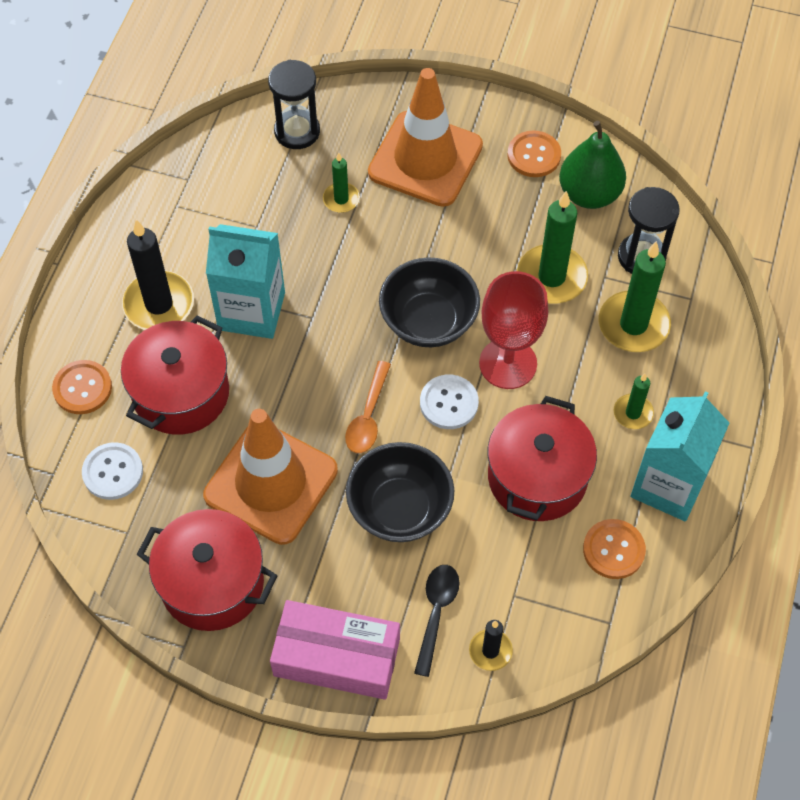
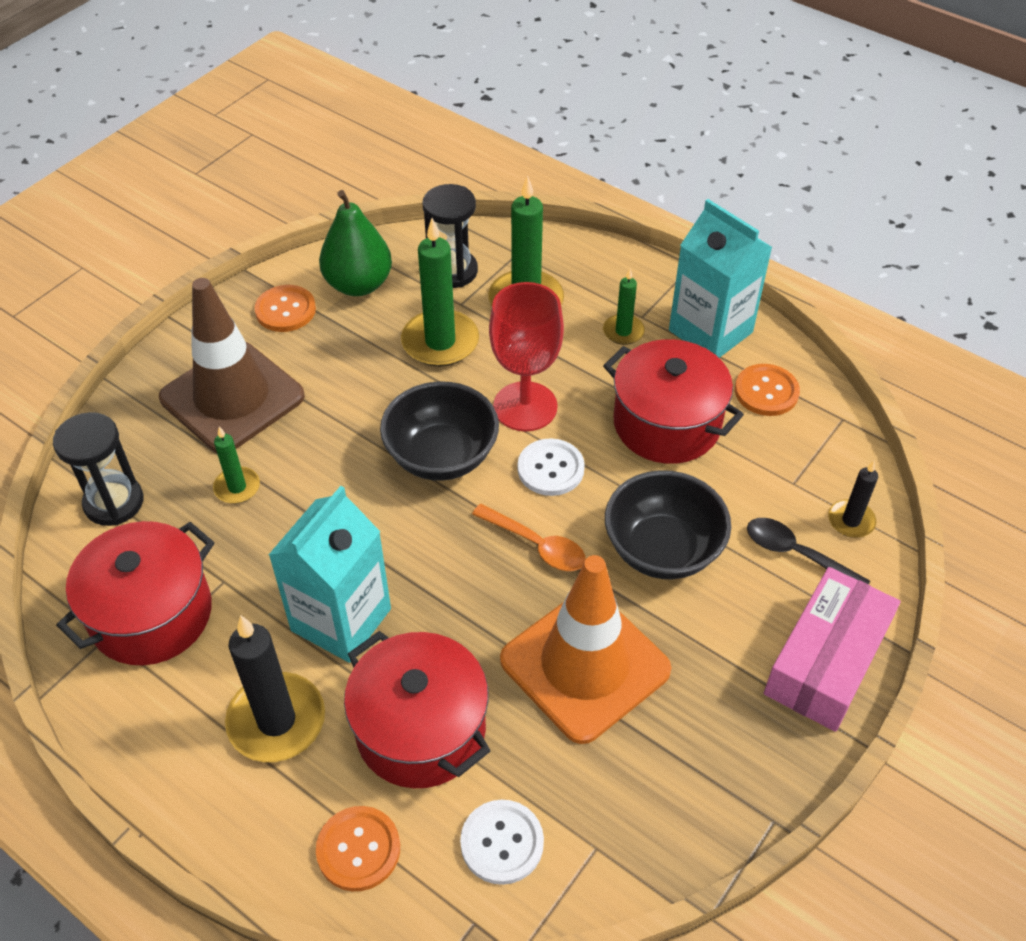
camera: 70 degrees left, 10 degrees down
red pot [137,509,277,631] -> red pot moved to [56,521,215,665]
orange traffic cone [368,68,483,207] -> brown traffic cone [159,278,305,453]

